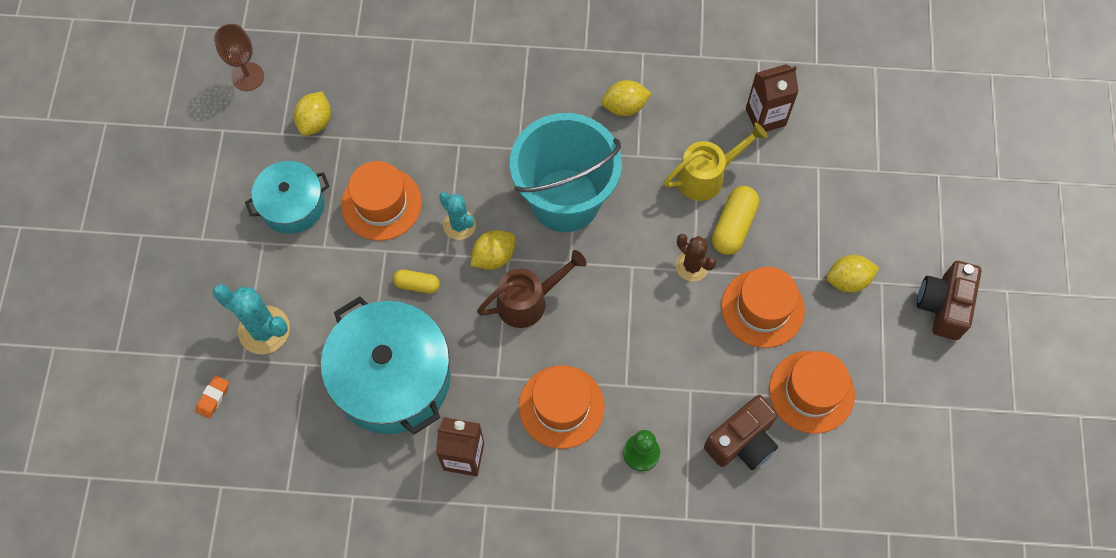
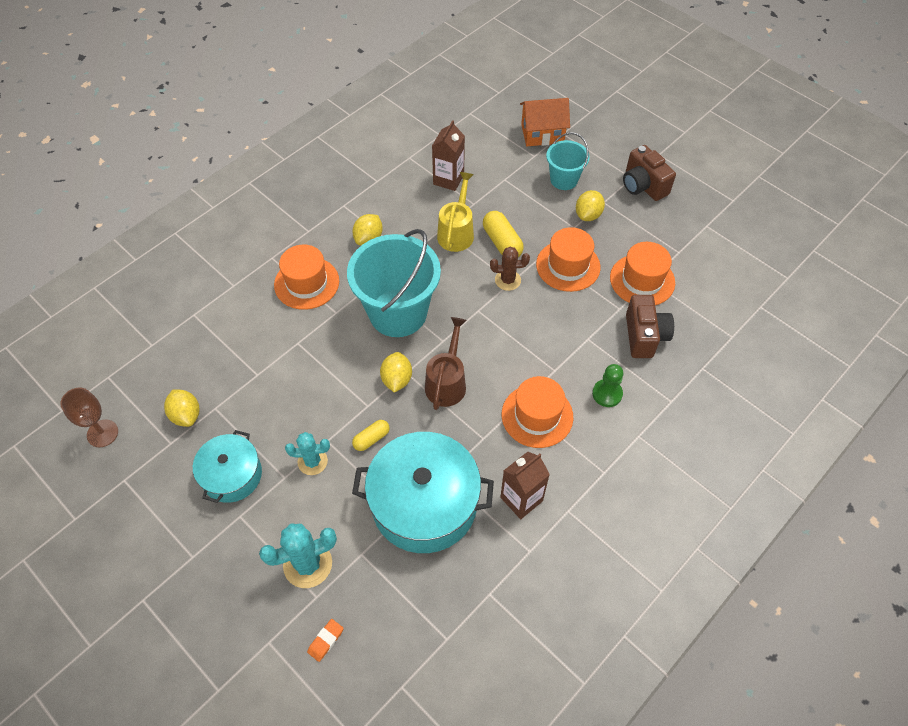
camera: 50 degrees left, 10 degrees down
orange eraser [196,375,229,418] -> orange eraser turned 60 degrees clockwise [307,619,344,662]
orange hat [341,161,422,241] -> orange hat moved to [274,245,339,310]
turquoise cactus [439,192,476,240] -> turquoise cactus moved to [285,432,330,475]
none -> orange house [520,98,570,146]
none -> turquoise bucket [546,132,589,190]

